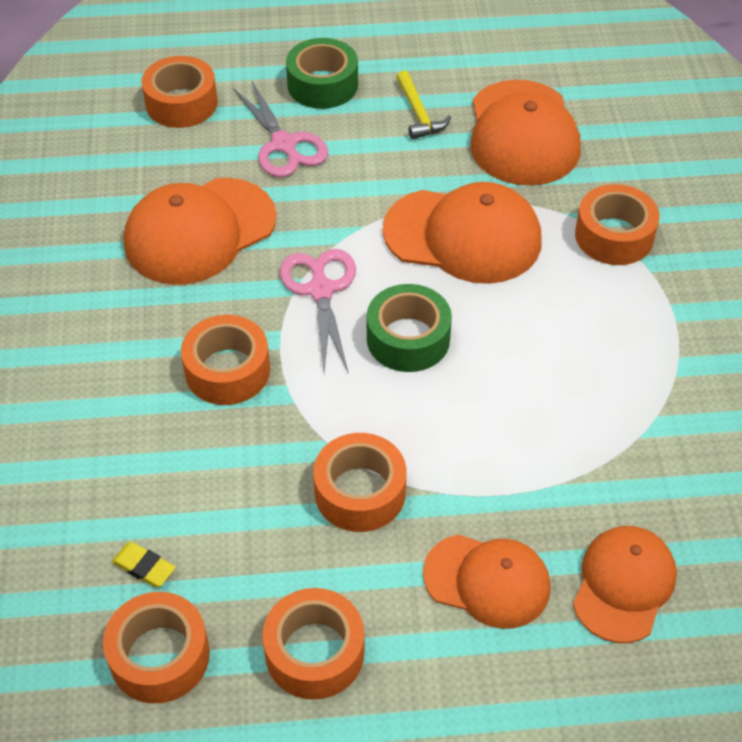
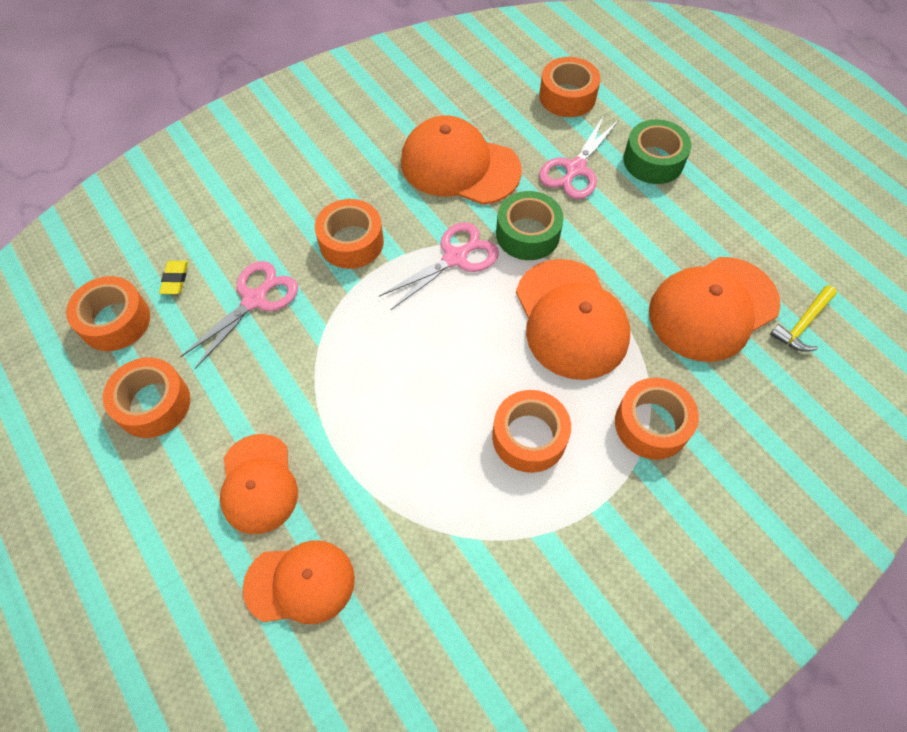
camera: 60 degrees right, 10 degrees up
orange tape [313,433,406,532] -> orange tape moved to [492,390,571,473]
green tape [367,284,452,372] -> green tape moved to [496,191,564,260]
yellow hammer [396,71,451,139] -> yellow hammer moved to [770,285,837,352]
none -> pink scissors [180,261,298,369]

